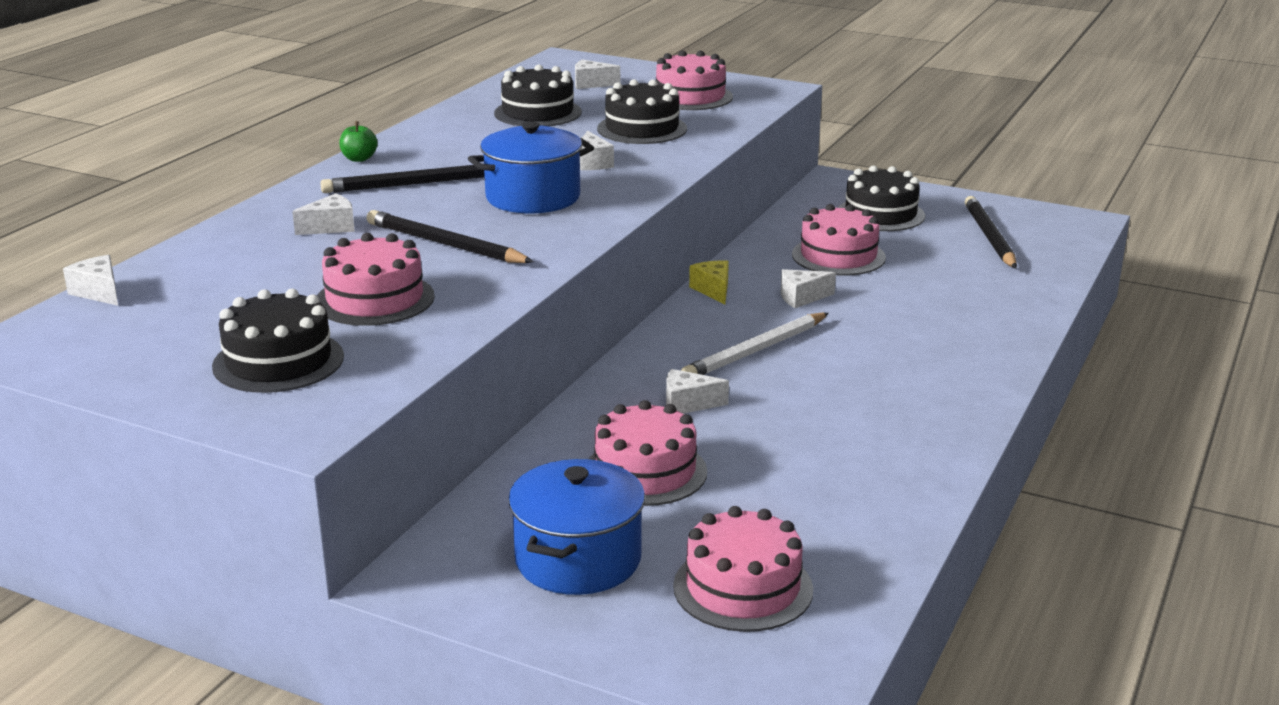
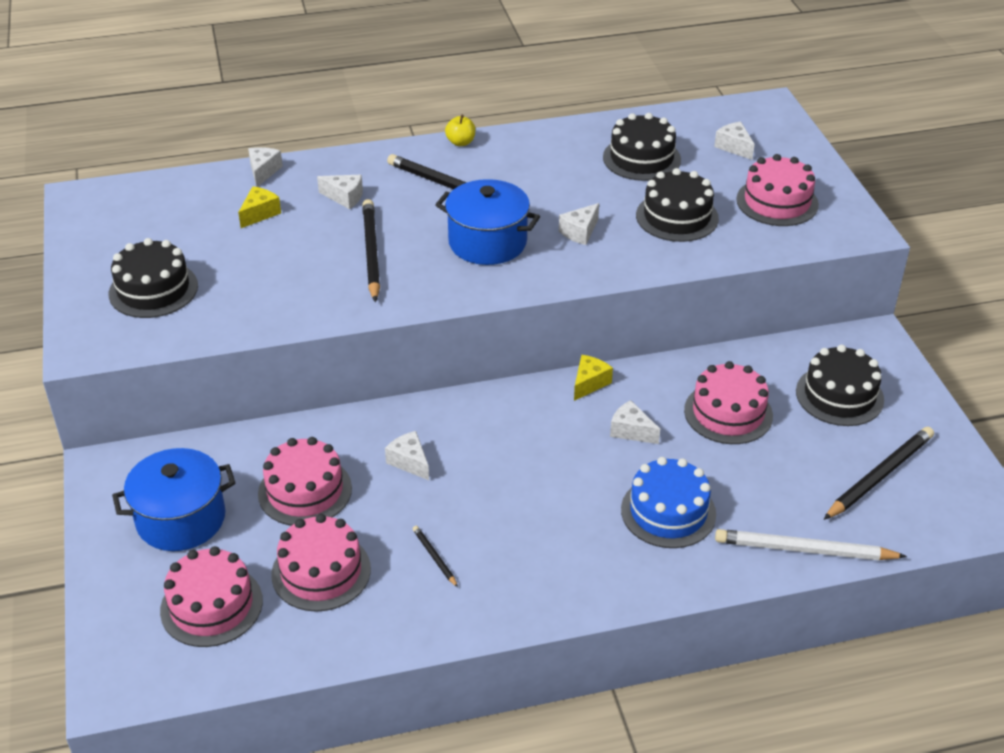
camera: 50 degrees right, 15 degrees up
white cheese [63,255,118,306] -> white cheese moved to [248,147,283,187]
pink cake [317,233,435,326] -> pink cake moved to [271,514,371,612]
green apple [339,121,378,162] -> yellow apple [445,115,475,146]
white pencil [681,313,829,375] -> white pencil moved to [715,529,907,560]
none -> yellow cheese [238,186,281,228]
none -> black pencil [413,526,458,587]
none -> blue cake [621,457,716,548]

